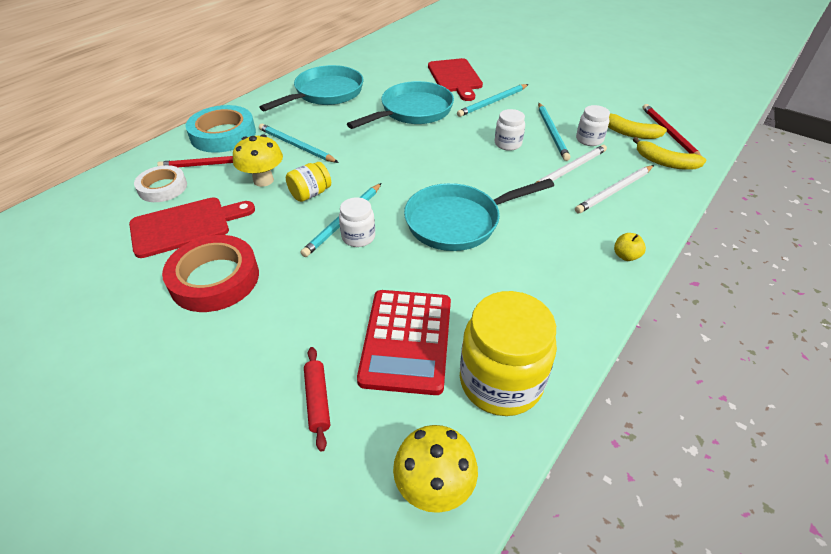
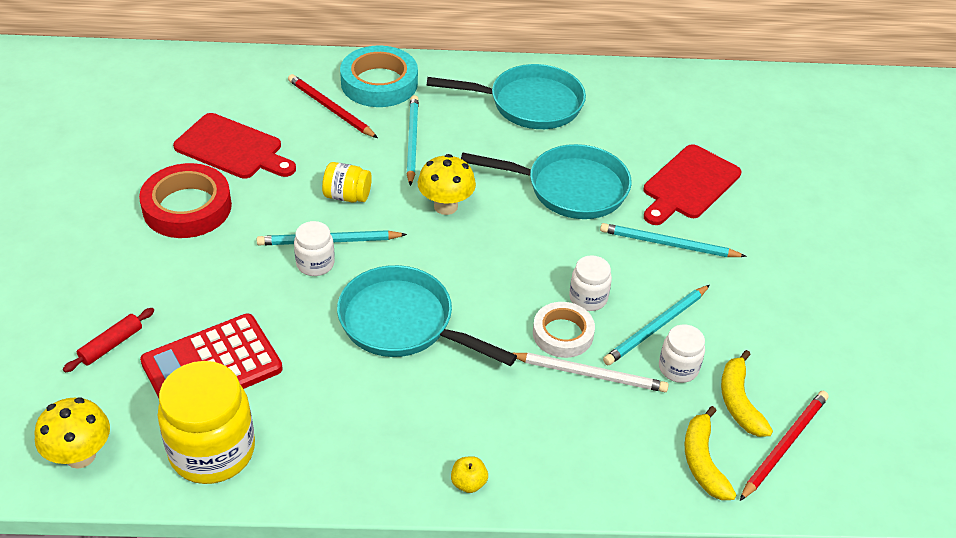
camera: 50 degrees right, 0 degrees up
white tape [134,165,187,202] -> white tape moved to [533,302,595,358]
yellow mushroom [233,134,283,187] -> yellow mushroom moved to [418,154,476,215]
white pencil [575,165,654,214] -> none

